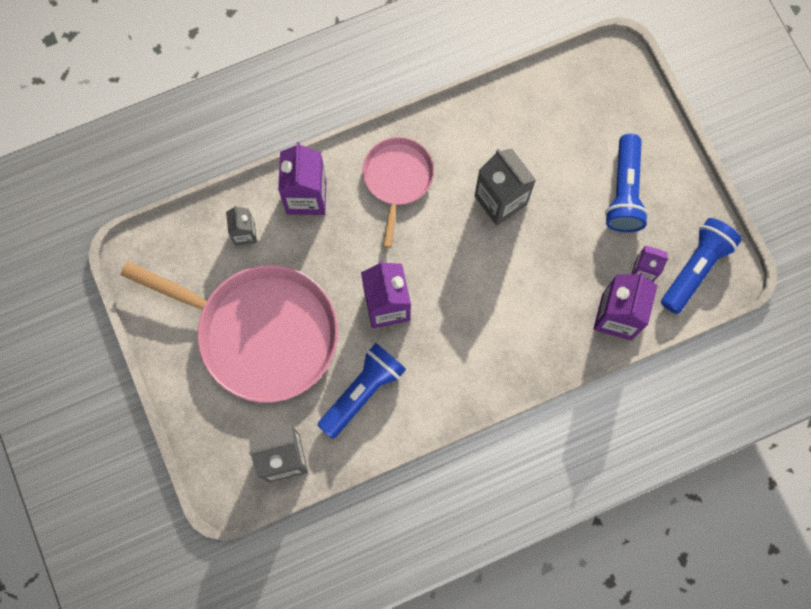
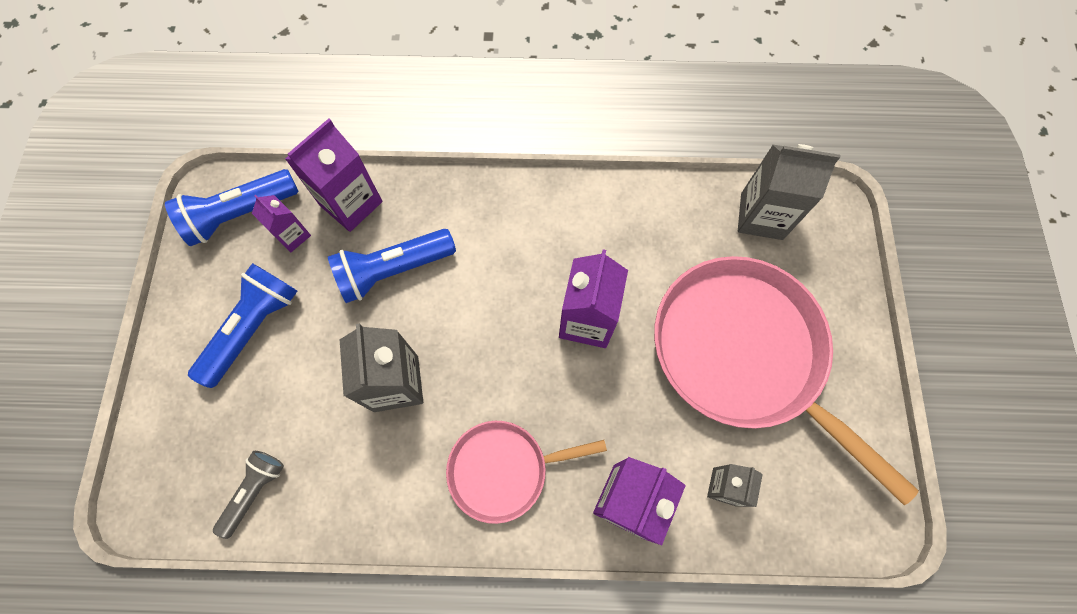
camera: 155 degrees left, 5 degrees down
blue flashlight [317,343,406,439] -> blue flashlight moved to [328,229,456,303]
pink pan [362,137,434,248] -> pink pan turned 45 degrees clockwise [446,421,607,524]
none -> grey flashlight [213,451,284,539]

